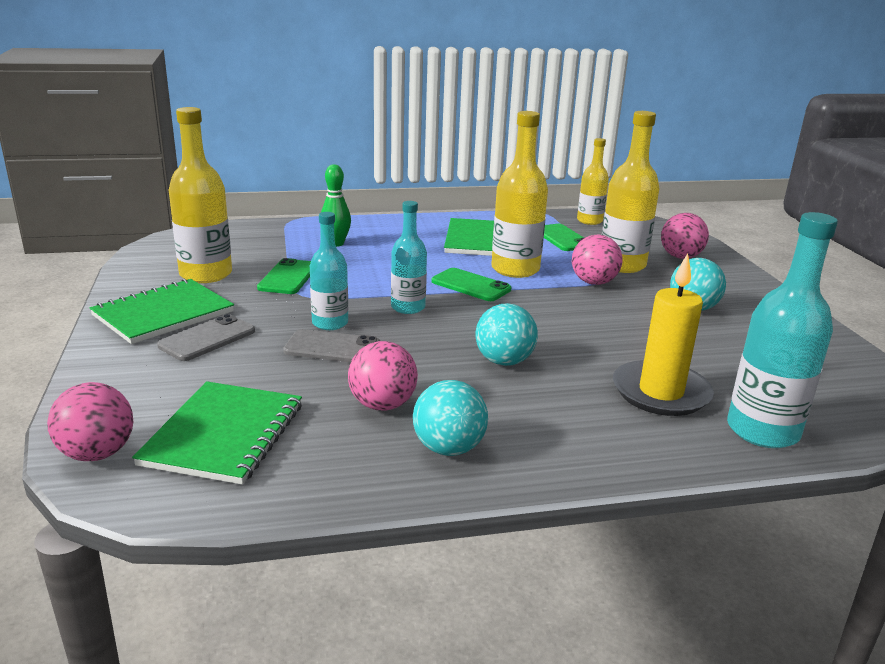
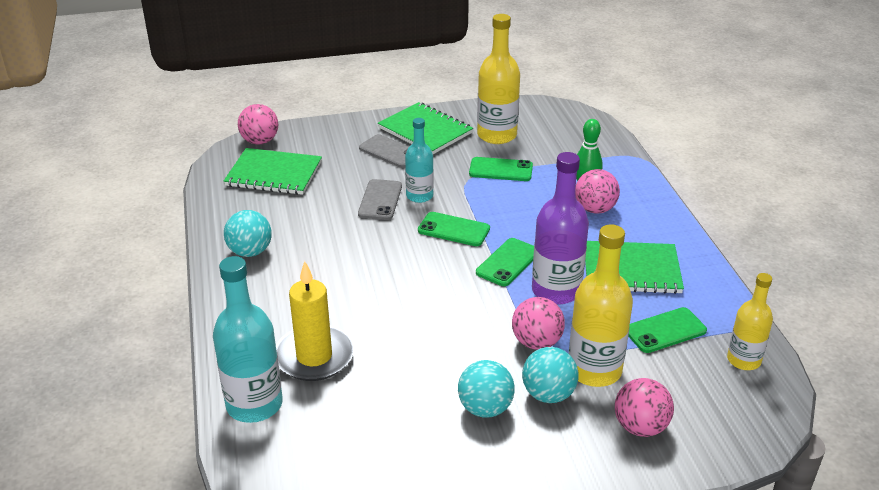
camera: 90 degrees right, 10 degrees up
pink ball [348,341,418,411] -> pink ball moved to [575,169,620,214]
turquoise bottle [391,201,427,314] -> green phone [418,212,490,246]
turquoise ball [476,303,538,366] -> turquoise ball moved to [522,347,579,403]
yellow bottle [491,111,548,278] -> purple bottle [532,152,589,305]

